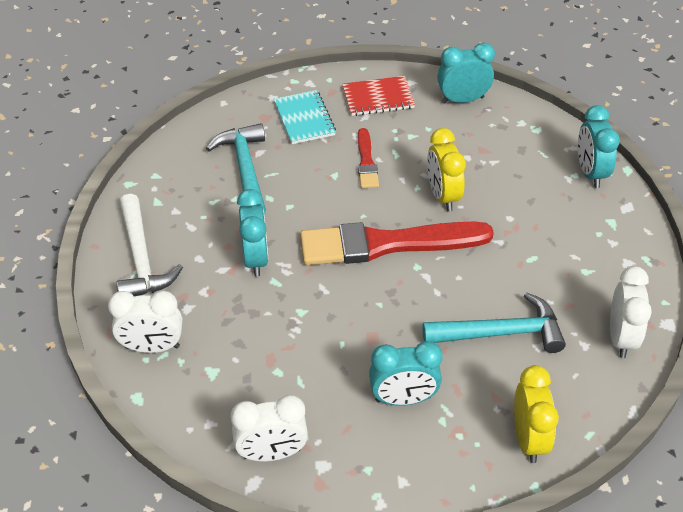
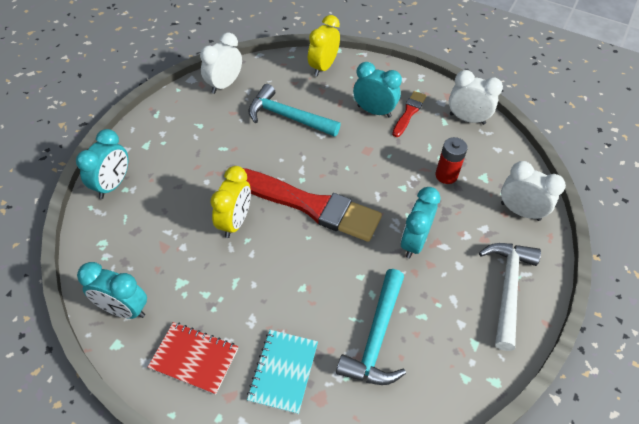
camera: 150 degrees left, 5 degrees up
red brush [358,128,379,188] -> red brush moved to [392,91,427,137]
none -> red battery [435,137,468,184]

